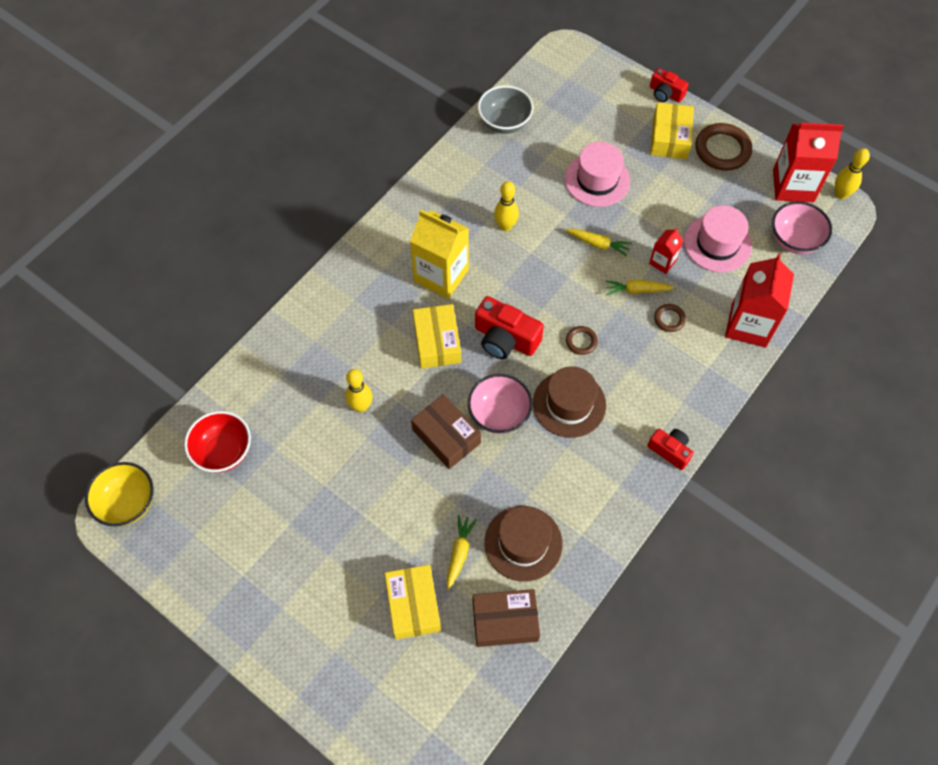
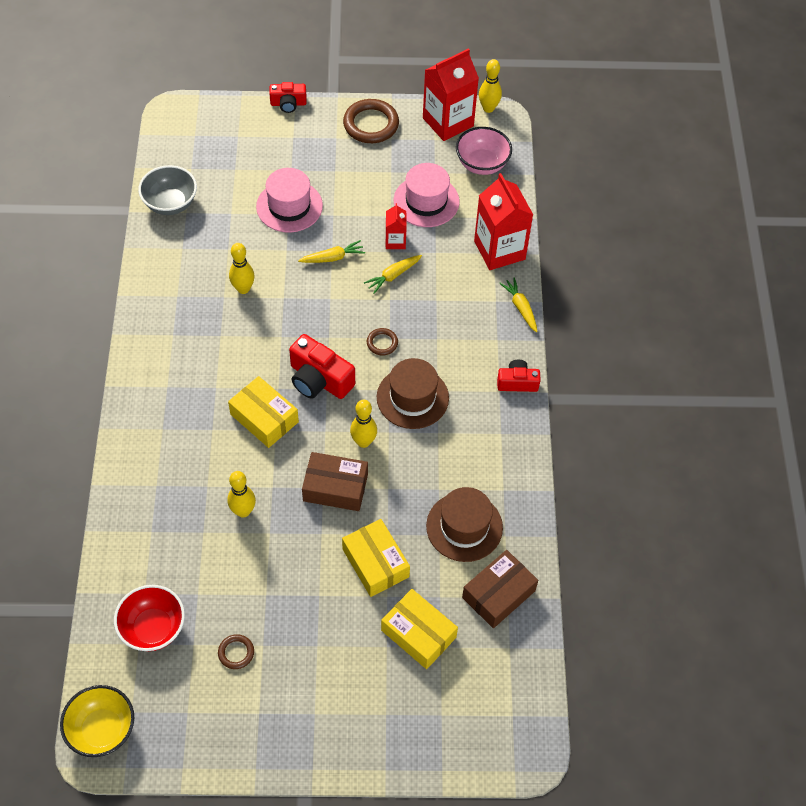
camera: 40 degrees left, 5 degrees down
yellow carton [410,210,469,299] -> none
yellow carrot [446,515,477,590] -> yellow carrot moved to [499,277,537,332]
pink bowl [468,374,533,434] -> yellow bowling pin [350,400,377,448]
red camera [475,296,544,359] -> red camera turned 45 degrees clockwise [289,334,355,399]
yellow box [650,102,694,159] -> yellow box moved to [342,519,410,597]
brown ring [654,304,686,332] -> brown ring moved to [218,634,254,669]

